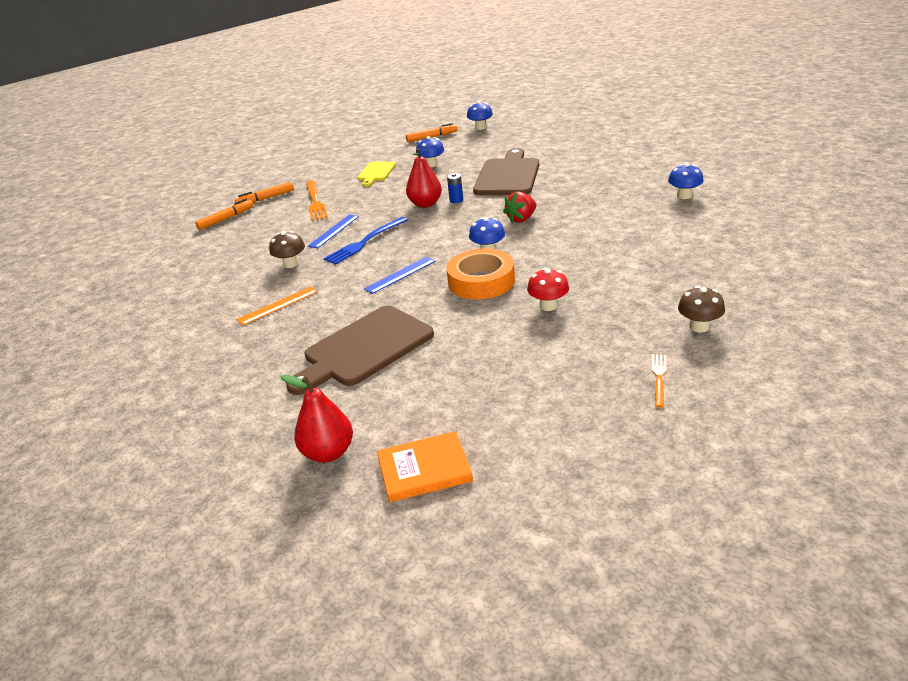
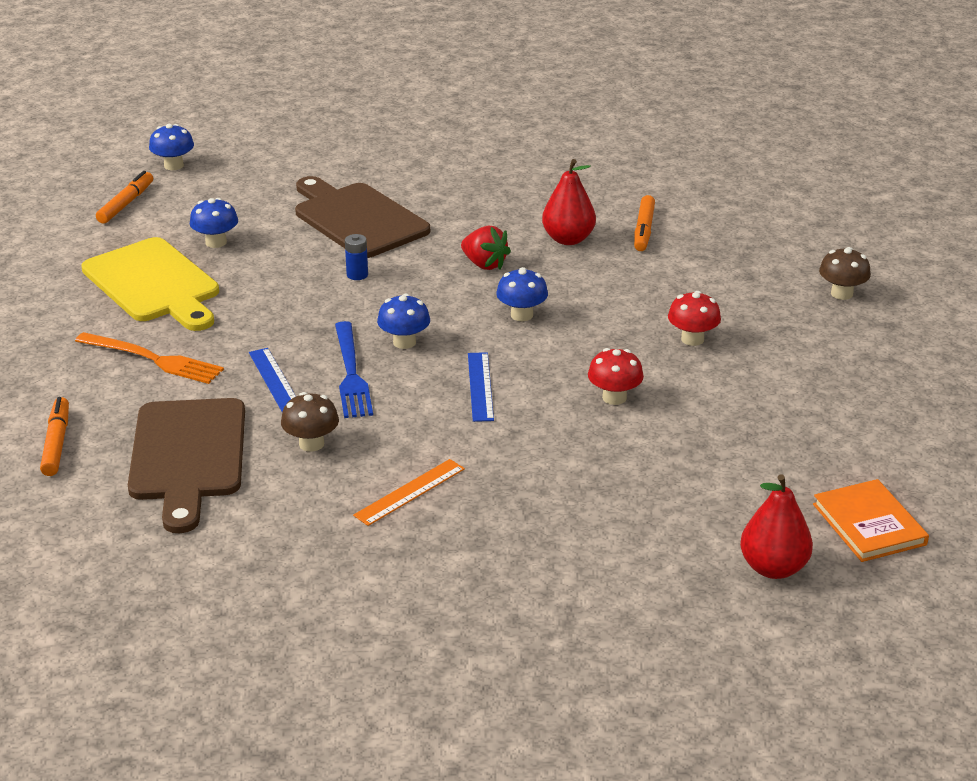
camera: 55 degrees left, 0 degrees up
orange marker [235,182,294,203] -> orange marker moved to [634,195,655,251]
orange ruler [237,286,318,325] -> orange ruler turned 45 degrees clockwise [353,459,465,526]
brown cutting board [286,306,434,395] -> brown cutting board moved to [128,398,245,533]
yellow cutting board [357,162,396,187] -> yellow cutting board [81,237,219,331], size x1.83
orange book [377,431,473,502] -> orange book turned 45 degrees counterclockwise [813,479,929,562]
red pear [406,148,442,208] -> red pear moved to [542,159,596,245]
orange tape [446,248,515,299] -> none
red strawberry [503,192,537,223] -> red strawberry turned 45 degrees counterclockwise [461,226,511,270]
orange fork [652,354,667,407] -> none
blue mushroom [668,163,703,199] -> blue mushroom moved to [377,294,430,349]
none -> red mushroom [588,348,644,405]

